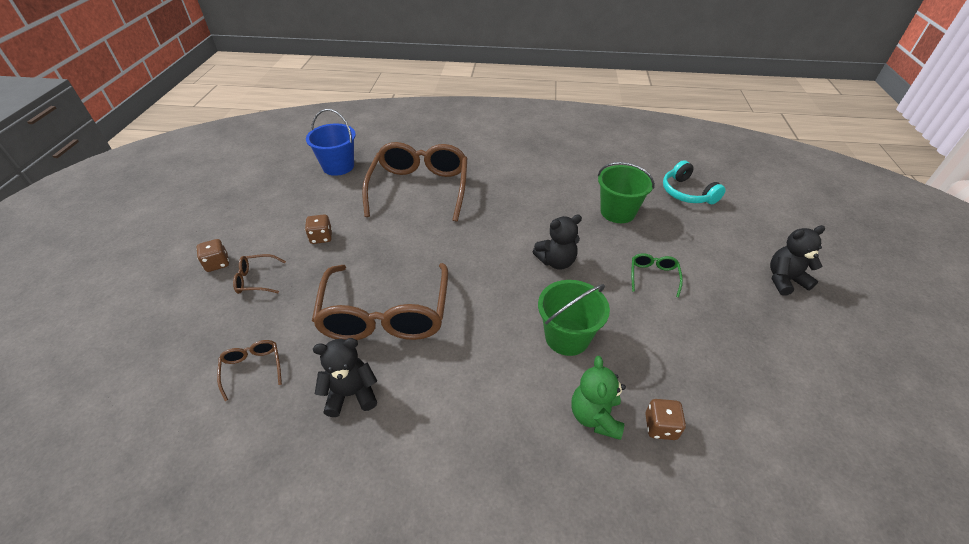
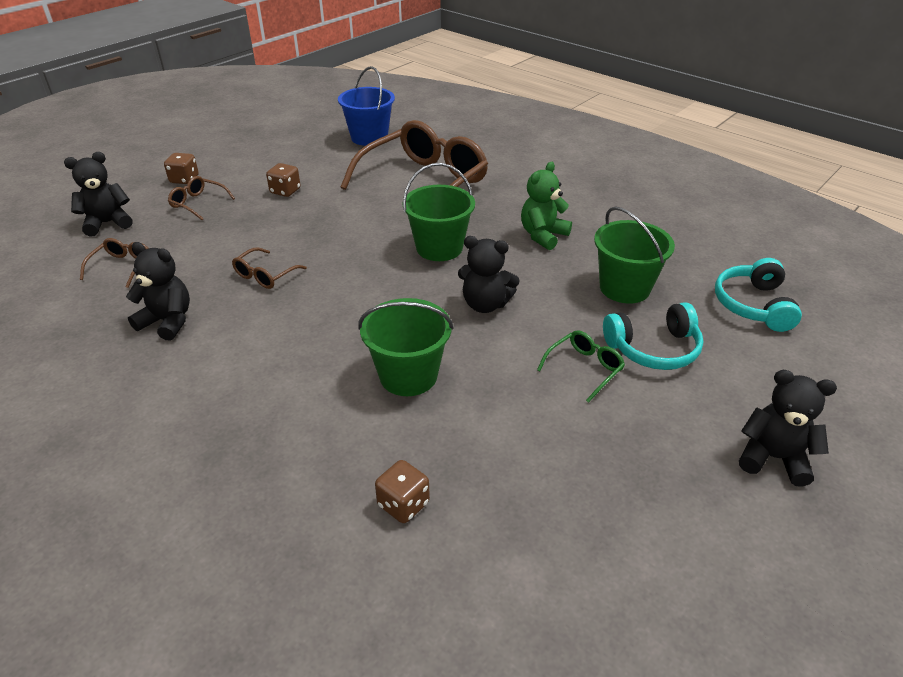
camera: 35 degrees right, 5 degrees down
brown glasses [312,263,448,340] -> brown glasses [232,247,307,289], size x0.41
green teddy bear [571,356,626,440] -> green teddy bear moved to [521,162,572,250]
none -> black teddy bear [64,152,133,237]
none -> green bucket [402,163,475,261]
none -> turquoise headphones [603,302,703,370]

